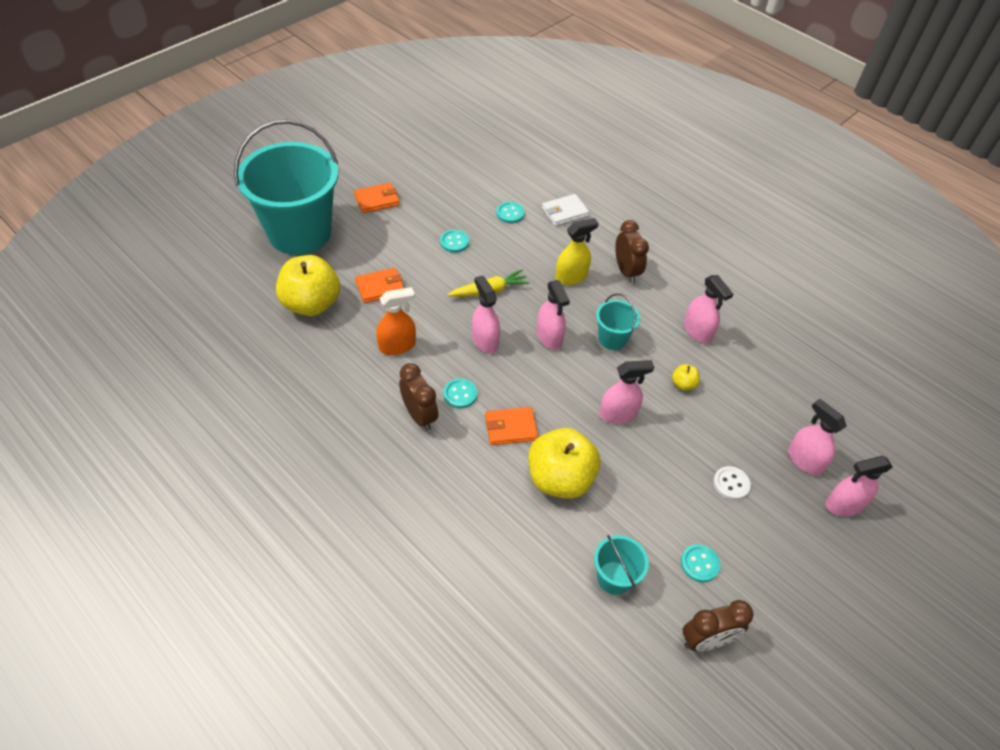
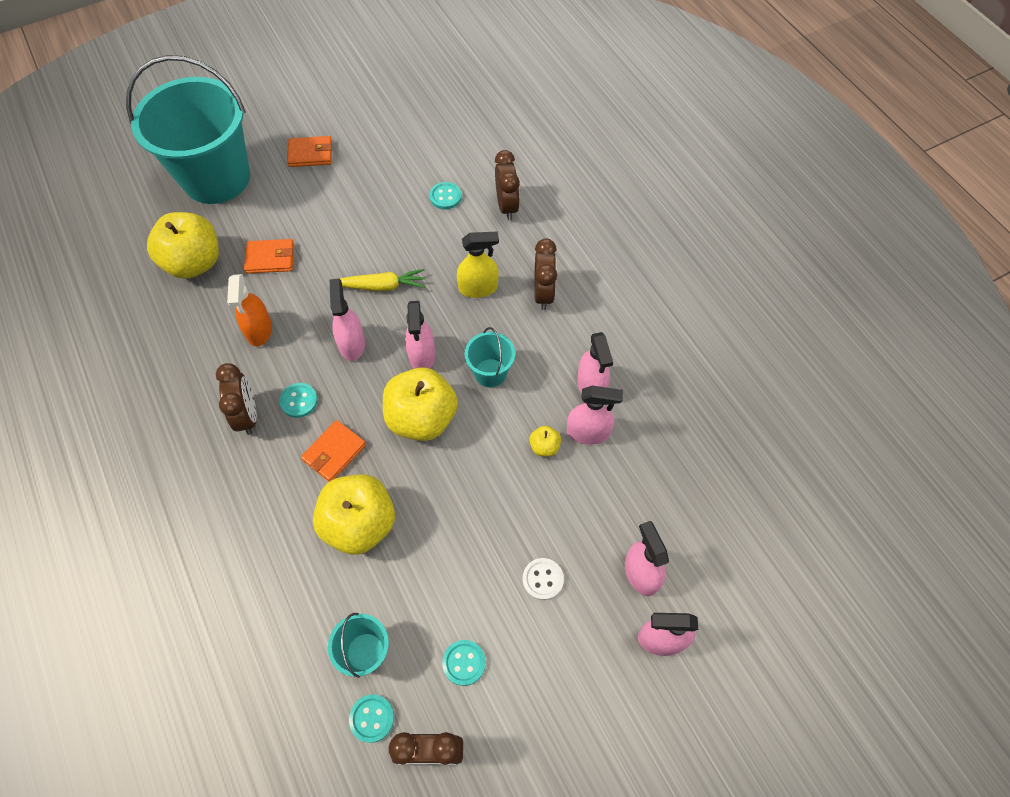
camera: 20 degrees right, 10 degrees up
orange spray bottle [376,287,416,355] -> orange spray bottle turned 90 degrees clockwise [227,274,272,346]
turquoise button [440,229,469,253] -> turquoise button moved to [349,694,394,743]
orange wallet [485,407,538,445] -> orange wallet turned 60 degrees counterclockwise [301,420,366,482]
white wallet [542,194,589,226] -> brown clock [495,150,520,221]
pink spray bottle [599,360,654,424] -> pink spray bottle moved to [567,386,623,445]
none -> yellow apple [383,367,458,441]

